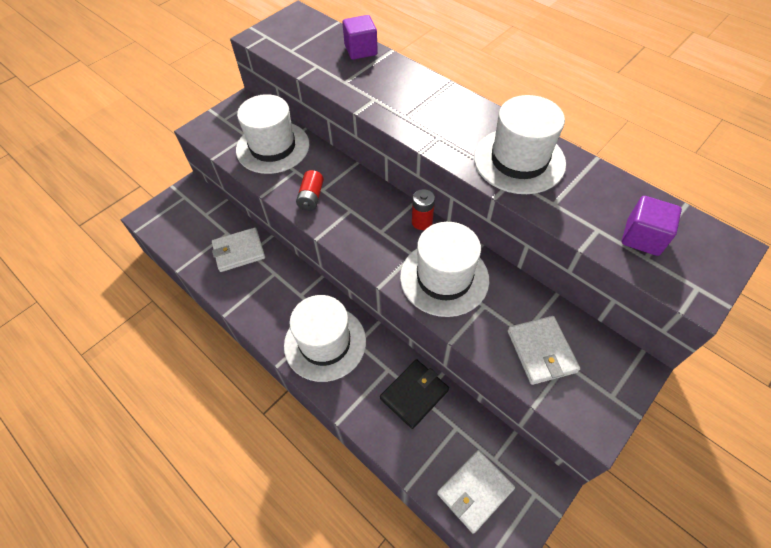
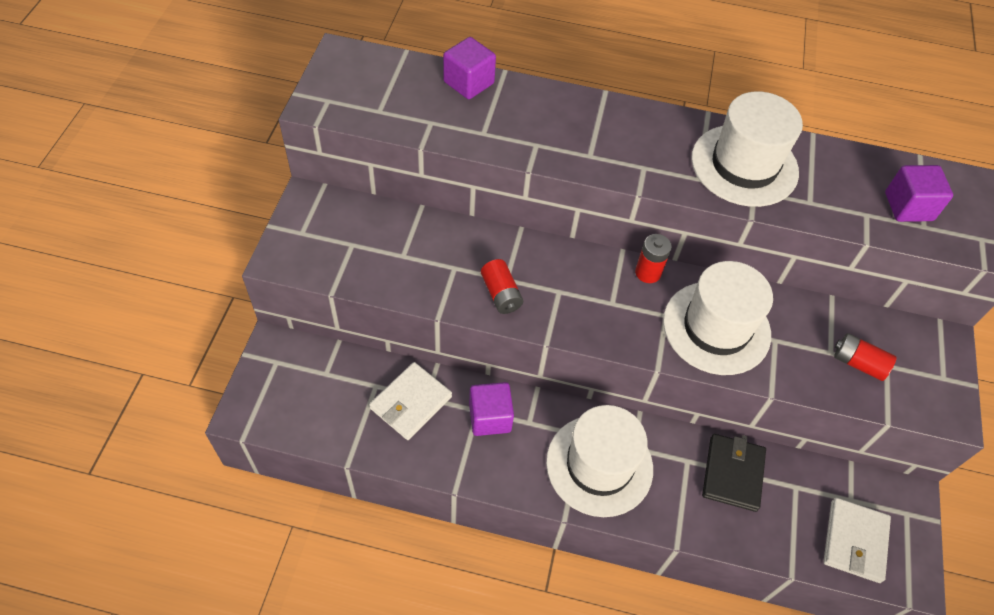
camera: 35 degrees left, 0 degrees up
white hat [236,94,309,174] -> none
white wallet [508,316,580,385] -> red battery [834,333,897,381]
none -> purple cube [469,382,514,436]

